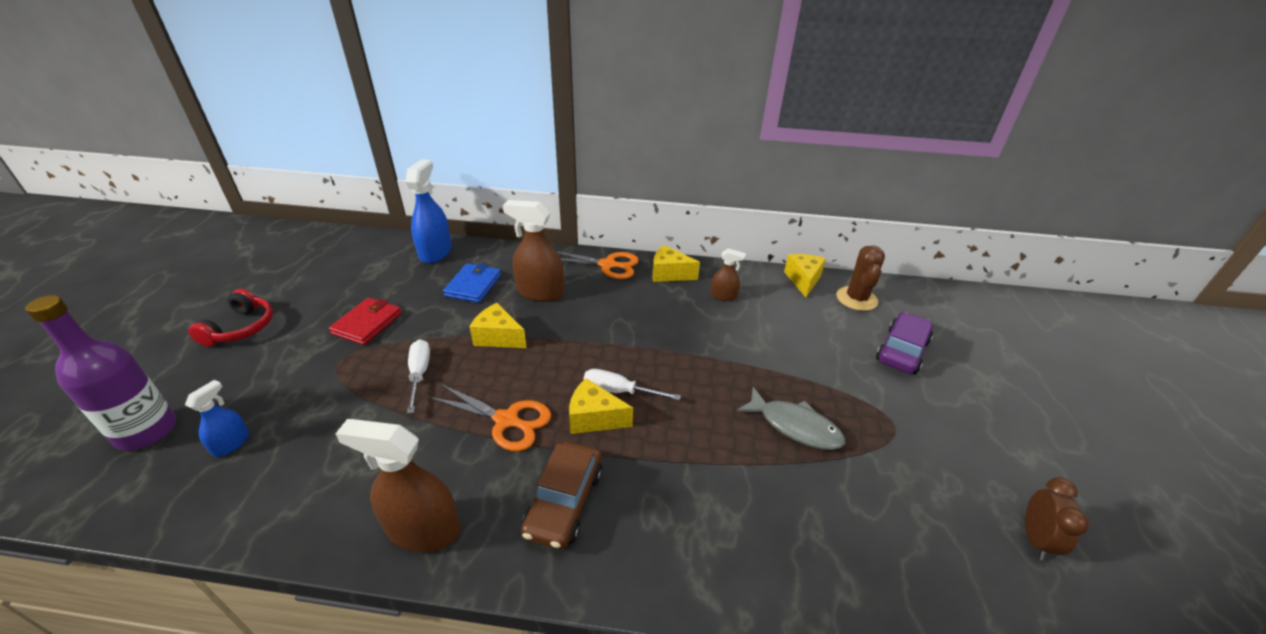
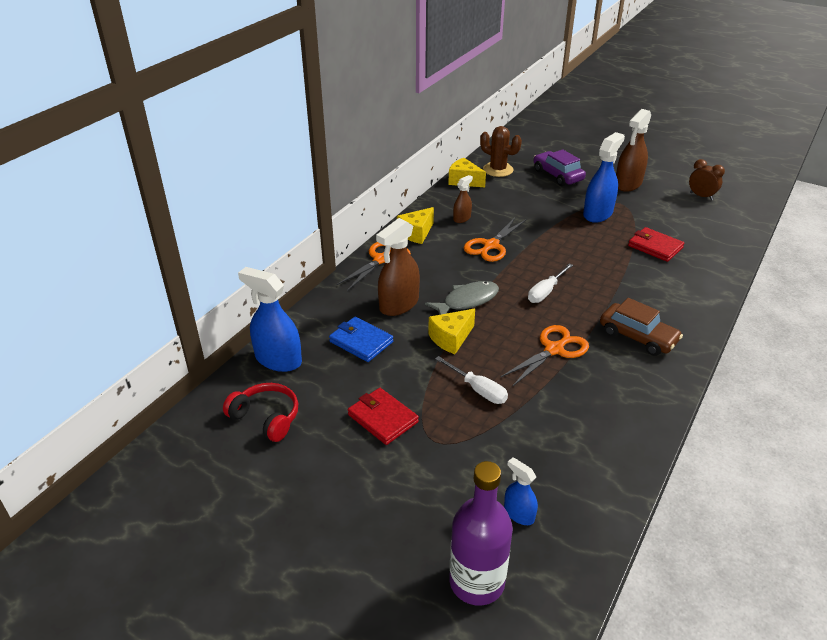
camera: 65 degrees left, 0 degrees up
red headphones [188,289,273,347] -> red headphones moved to [223,383,298,442]
brown spray bottle [335,419,460,552] -> brown spray bottle moved to [616,109,651,192]
white screwdriver [407,339,430,414] -> white screwdriver turned 150 degrees counterclockwise [435,356,508,404]
yellow cheese [569,378,633,434] -> none
grey fish [736,387,845,450] -> grey fish moved to [425,281,499,315]
none -> orange scissors [464,218,526,262]
none -> blue spray bottle [583,132,625,223]
none -> red wallet [628,227,684,262]

